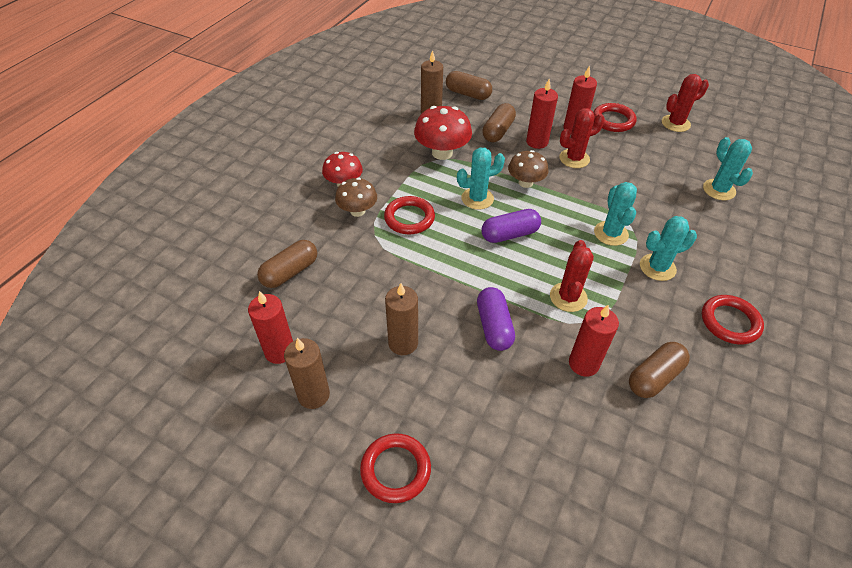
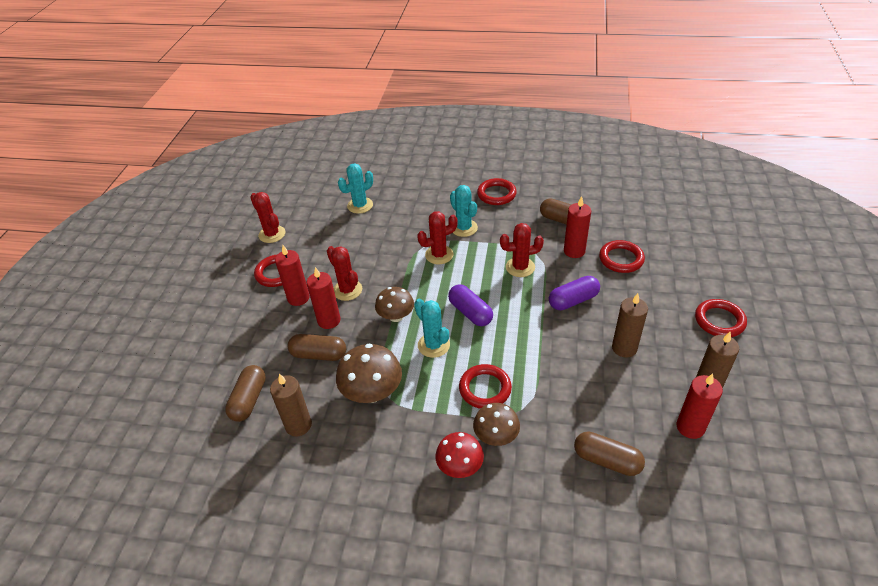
camera: 105 degrees left, 5 degrees down
red mushroom [414,106,472,160] -> brown mushroom [336,344,402,403]
turquoise cactus [594,182,637,246] -> red cactus [417,211,458,264]
none -> red ring [599,240,645,273]

